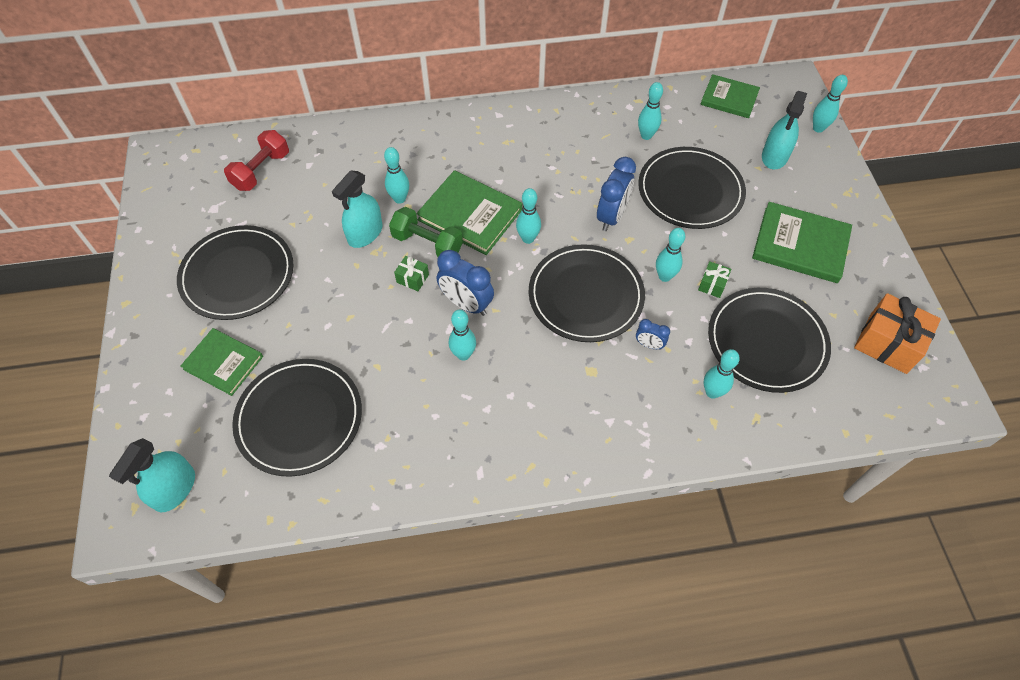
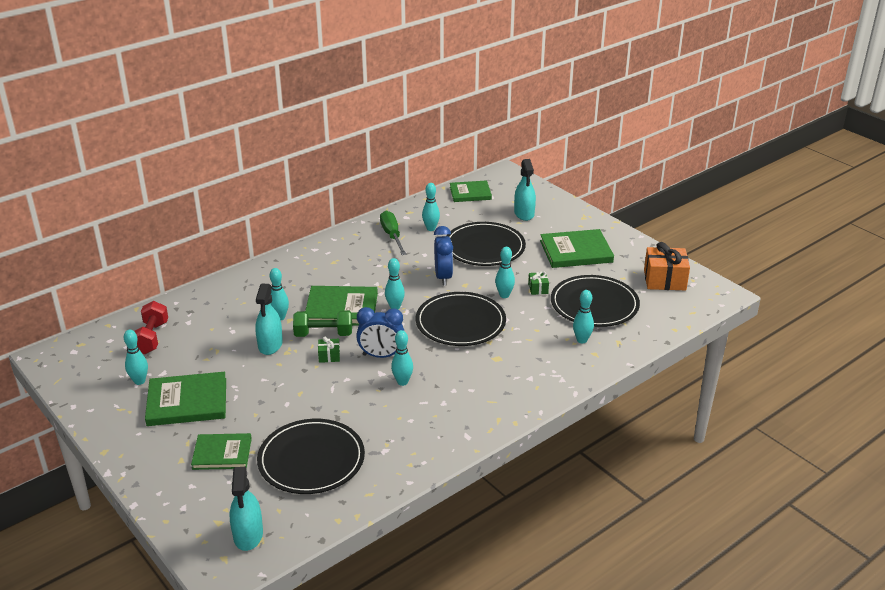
camera: 30 degrees left, 25 degrees down
black plate [177,225,294,320] -> green book [145,372,226,426]
blue clock [636,319,670,350] -> none
turquoise bowling pin [813,75,848,133] -> turquoise bowling pin moved to [124,330,148,385]
none -> green screwdriver [380,211,406,255]

